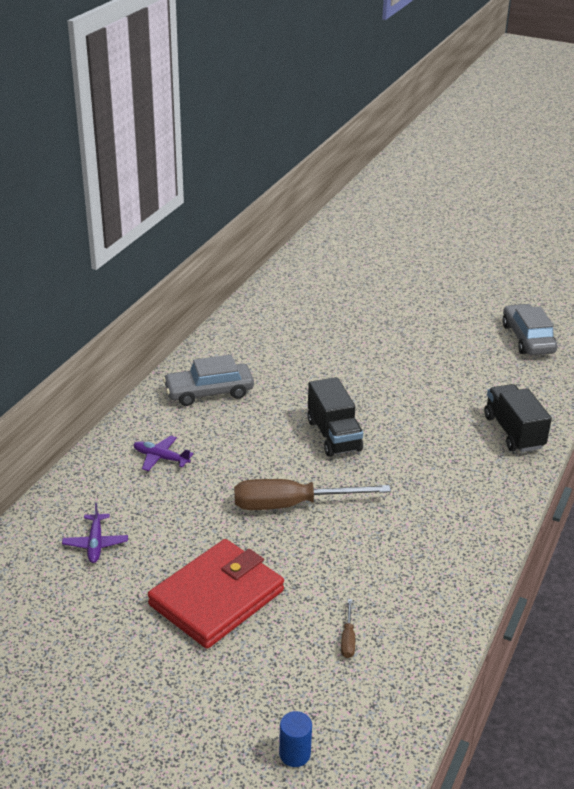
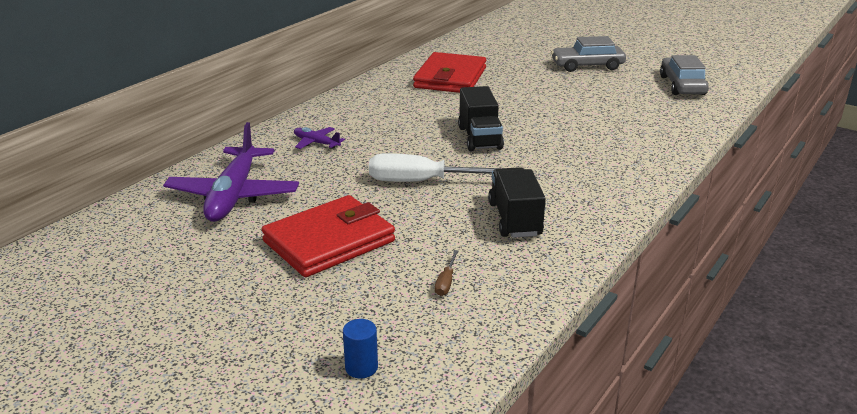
camera: 10 degrees right, 5 degrees down
purple plane [62,503,128,563] -> purple plane [163,122,299,222], size x2.19
grey car [163,355,254,406] -> grey car moved to [551,36,626,72]
brown screwdriver [234,479,391,510] -> white screwdriver [369,153,500,182]
black truck [484,384,552,452] -> black truck moved to [488,167,546,238]
none -> red wallet [413,52,486,93]

